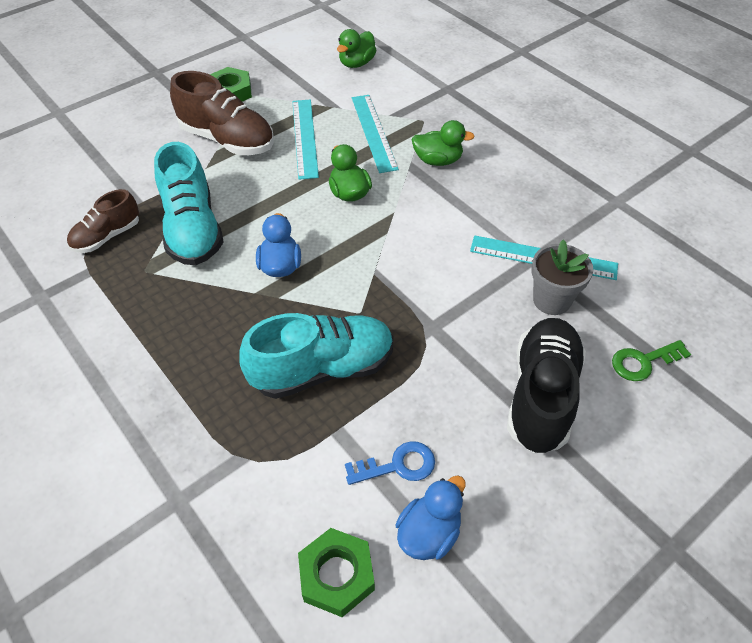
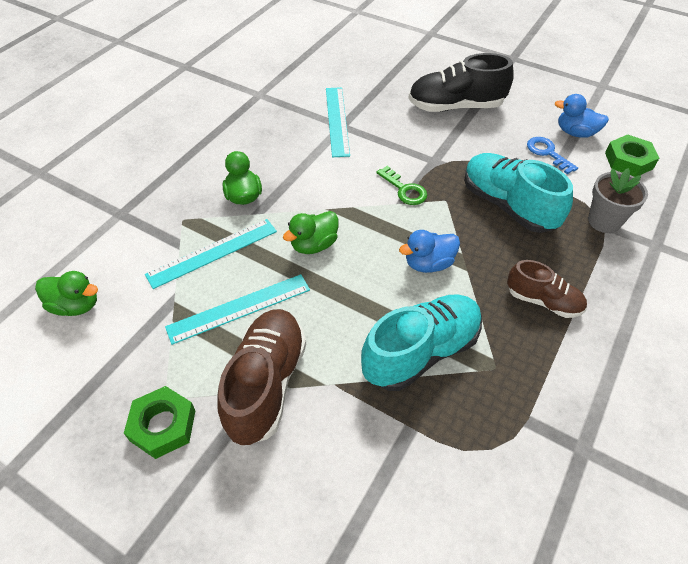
camera: 110 degrees left, 0 degrees up
brown shoe [67,189,139,253] -> brown shoe moved to [507,260,587,318]
grey flower pot [531,240,593,315] -> grey flower pot moved to [588,168,648,233]
green key [612,340,691,381] -> green key moved to [376,166,427,205]

